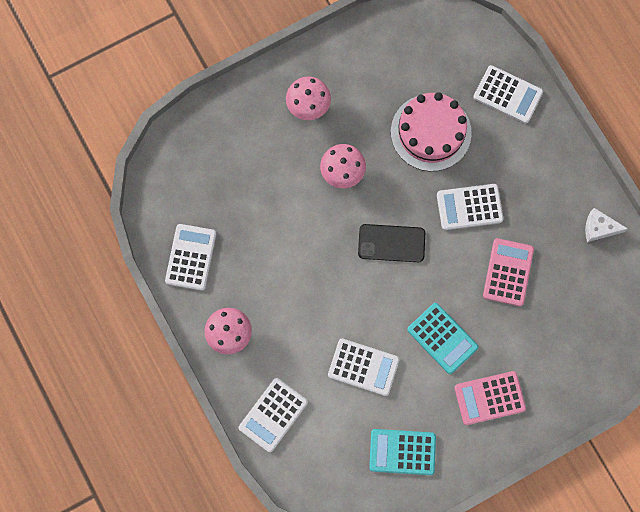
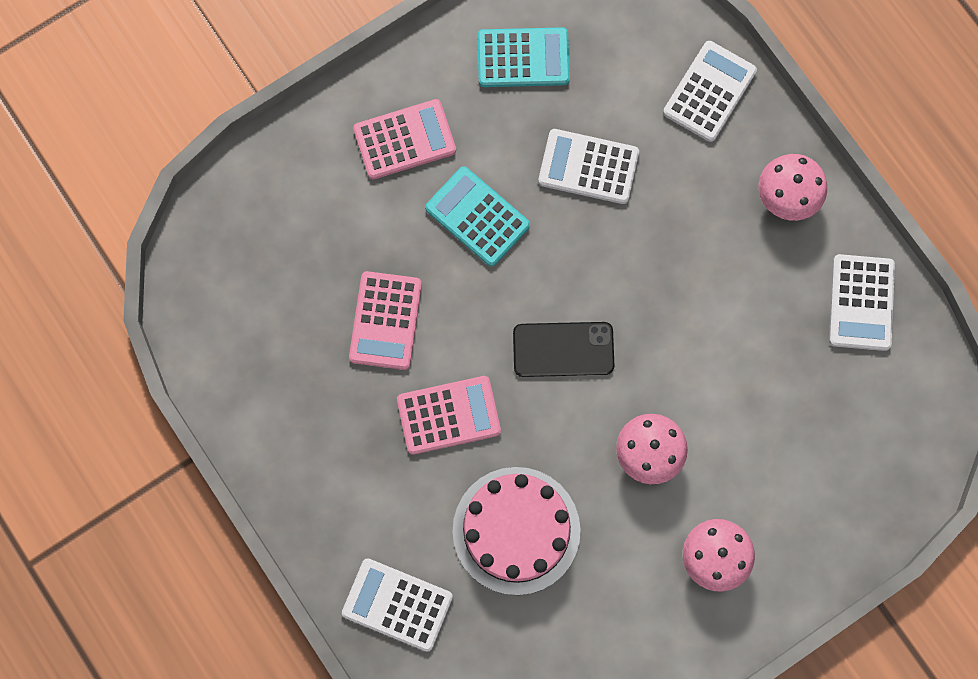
camera: 175 degrees right, 0 degrees up
white calculator [437,184,504,230] -> pink calculator [397,376,501,455]
white cheese [585,208,628,242] -> none

